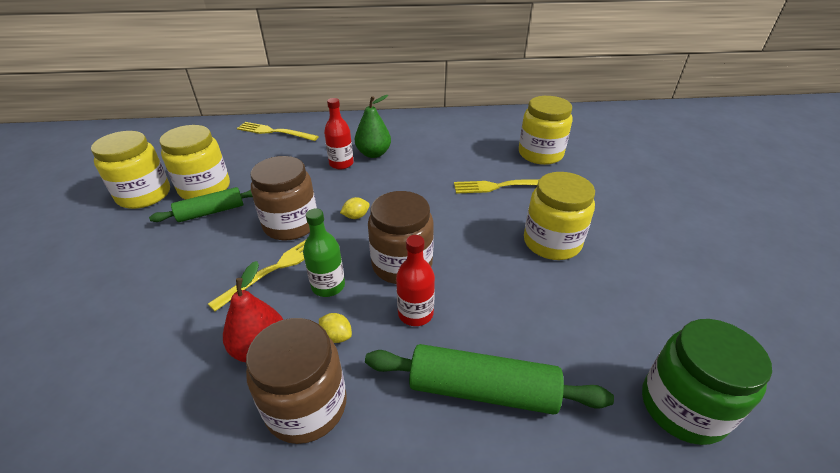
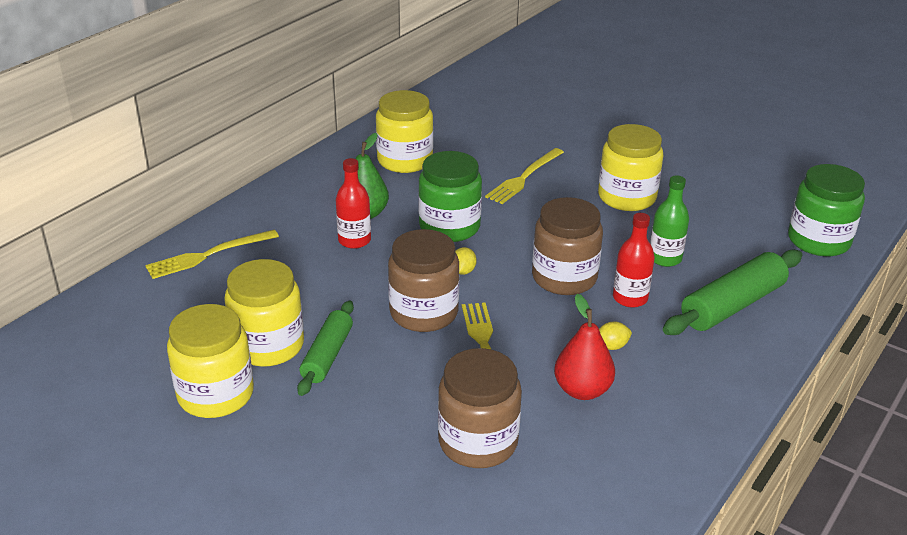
camera: 50 degrees left, 5 degrees down
brown jar [246,318,347,444] -> brown jar moved to [438,348,522,468]
green bottle [303,209,345,297] -> green bottle moved to [650,175,689,267]
yellow jar [519,96,573,165] -> yellow jar moved to [376,90,433,173]
none -> green jar [418,151,482,242]

